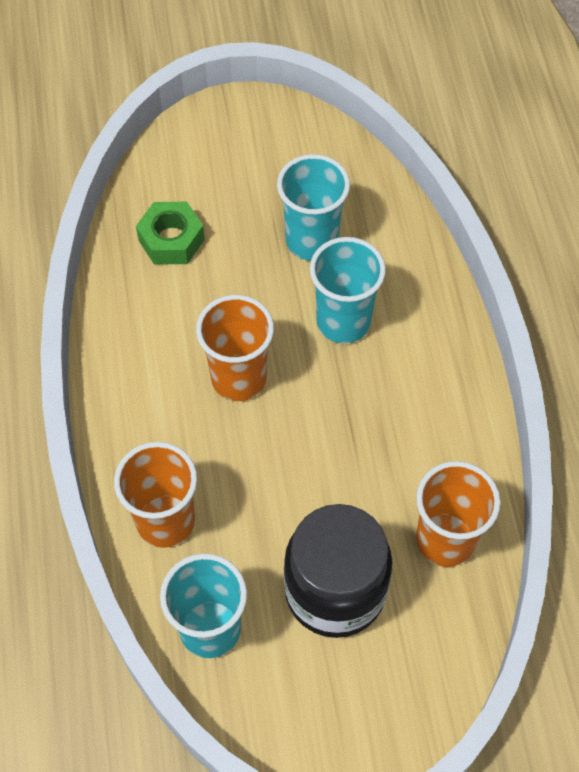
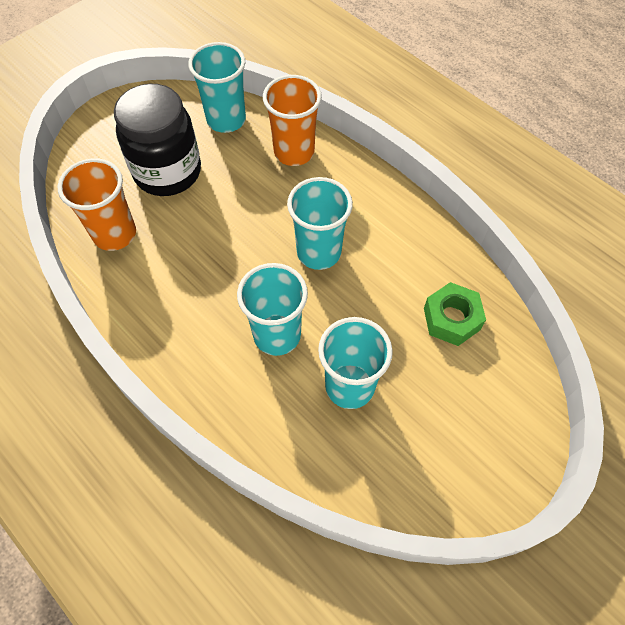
camera: 145 degrees right, 0 degrees up
orange cup [196,295,274,401] -> turquoise cup [287,177,353,270]

